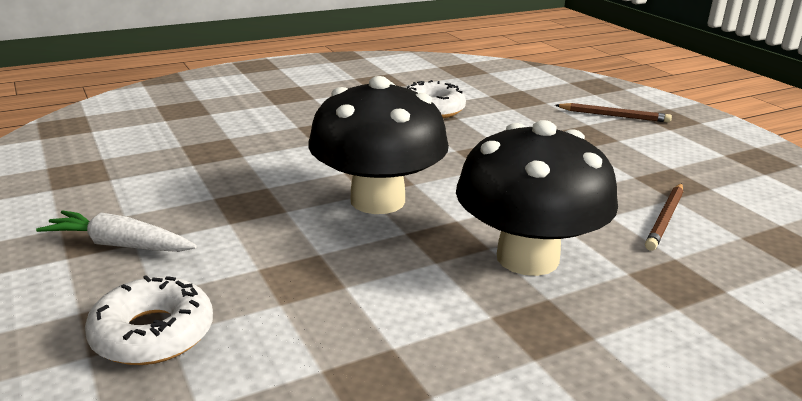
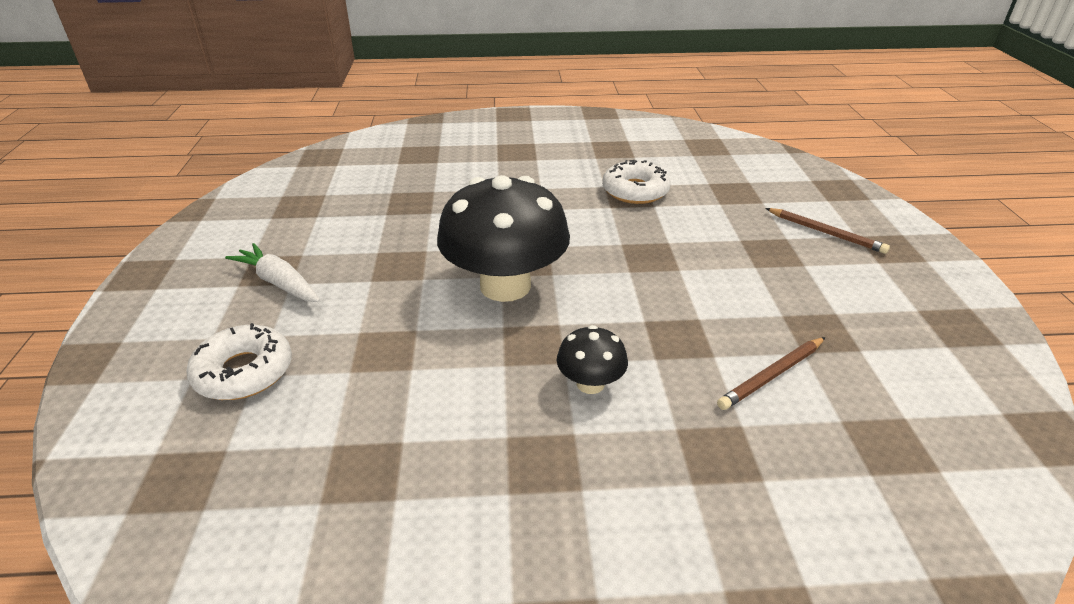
camera: 25 degrees right, 10 degrees up
black mushroom [456,120,618,276] -> black mushroom [557,325,628,394], size x0.46

